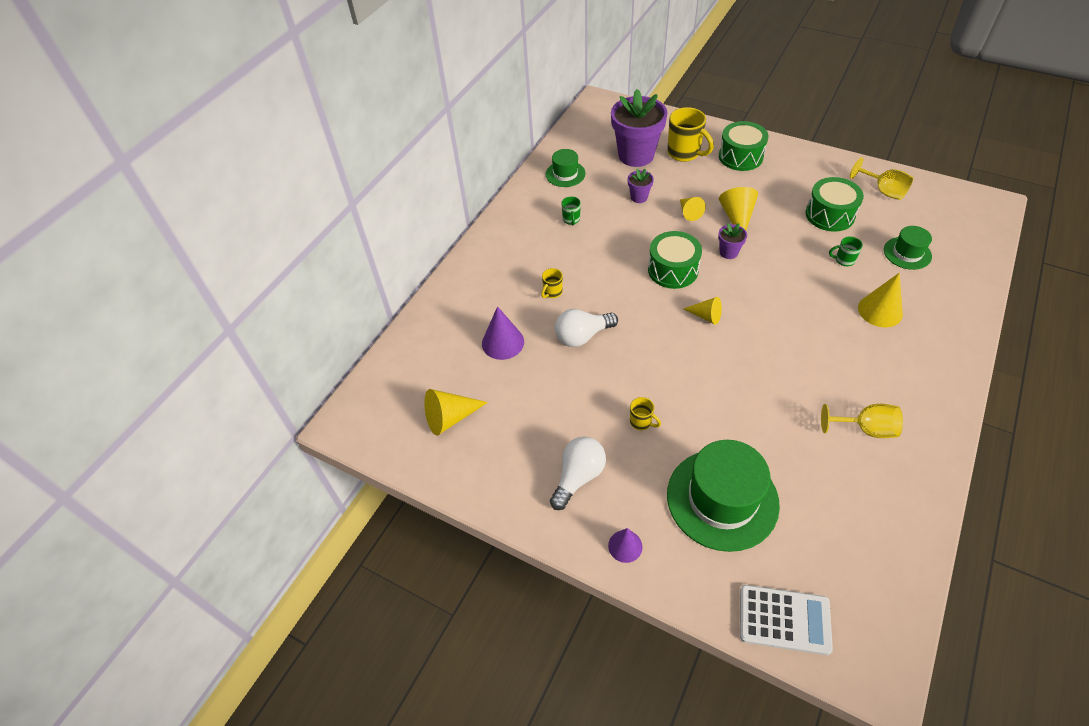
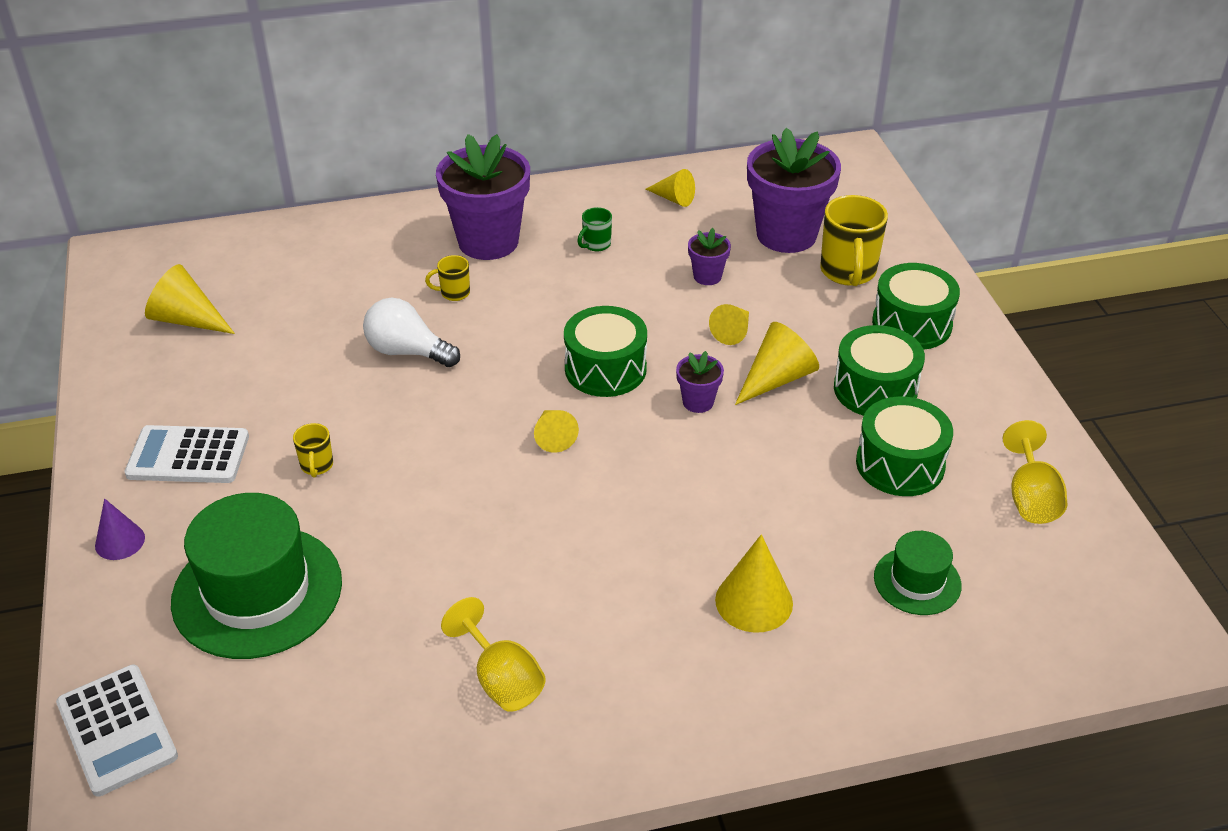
camera: 45 degrees right, 10 degrees down
purple cone [482,306,524,360] -> none
green hat [546,149,586,187] -> yellow cone [646,169,695,207]
white light bulb [550,436,606,510] -> white calculator [124,425,249,483]
green mug [829,236,863,266] -> none
none -> purple flower pot [436,134,530,260]
none -> green drum [834,325,925,416]

